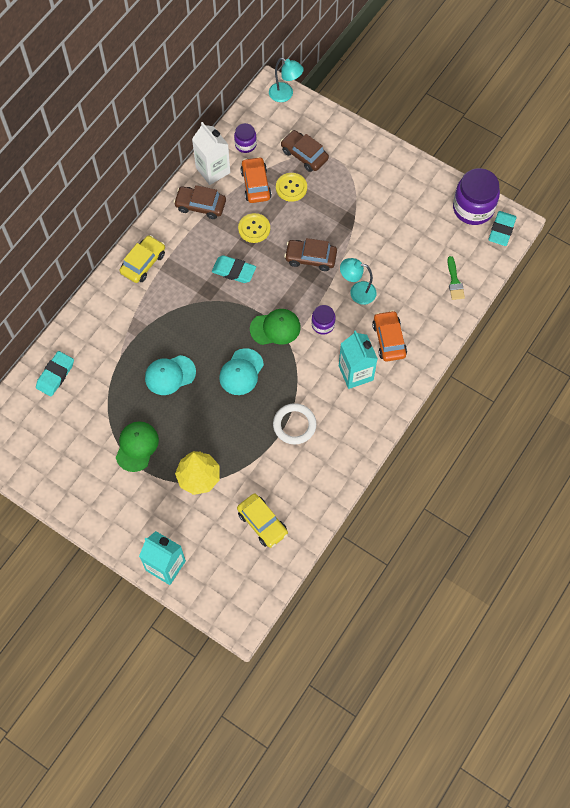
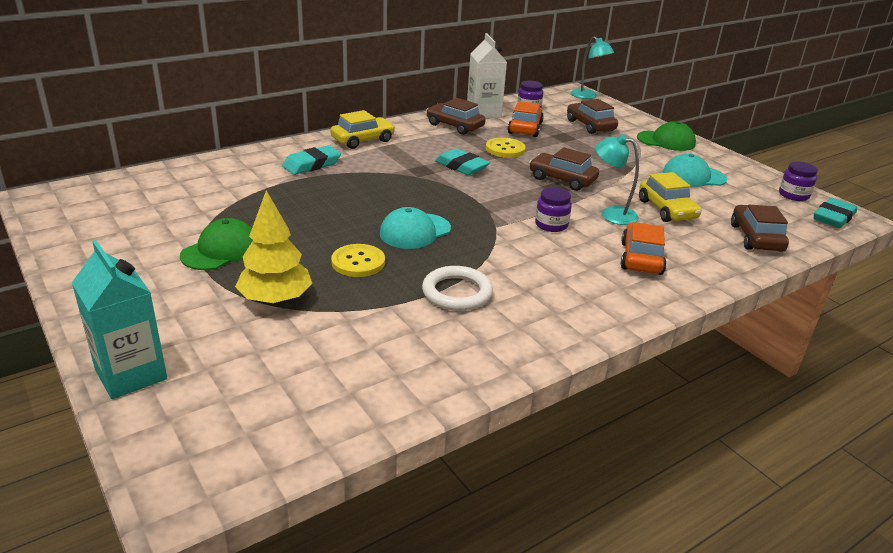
camera: 20 degrees right, 35 degrees down
turquoise eraser [36,351,74,396] -> turquoise eraser moved to [282,145,341,175]
turquoise cap [145,355,196,395] -> turquoise cap moved to [662,154,727,187]
yellow car [237,494,288,548] -> yellow car moved to [639,172,702,222]
green cap [250,309,301,345] -> green cap moved to [637,121,696,151]
yellow button [276,173,307,202] -> yellow button moved to [331,244,385,277]
turquoise carton [339,330,378,389] -> none
green brush [447,256,465,300] -> brown car [731,205,789,252]
purple jar [453,168,500,225] -> purple jar [779,161,818,201], size x0.53

